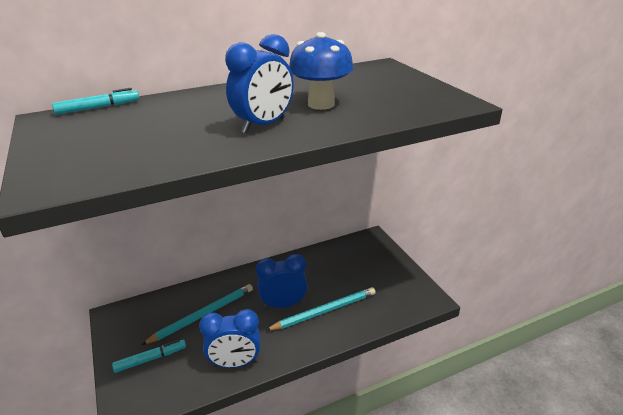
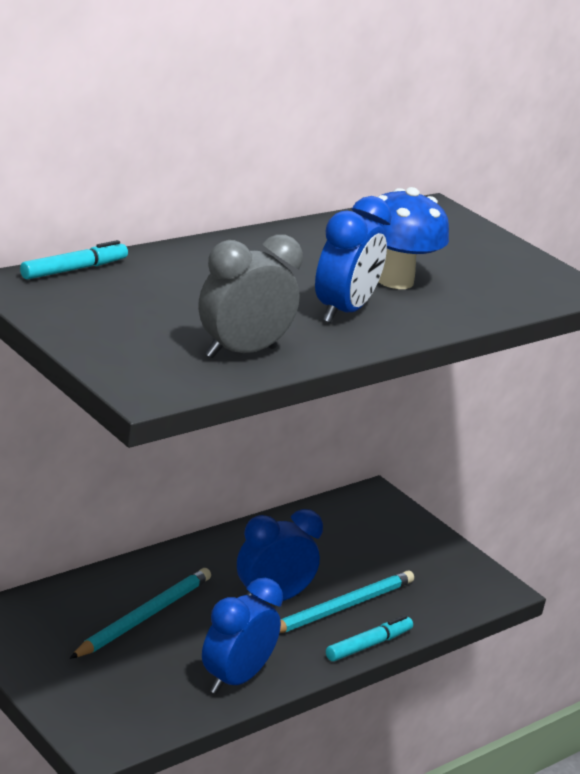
camera: 20 degrees left, 5 degrees down
turquoise marker [112,339,186,373] -> turquoise marker moved to [326,615,413,661]
blue clock [199,309,261,368] -> blue clock turned 150 degrees clockwise [202,578,283,694]
none -> grey clock [198,234,303,358]

